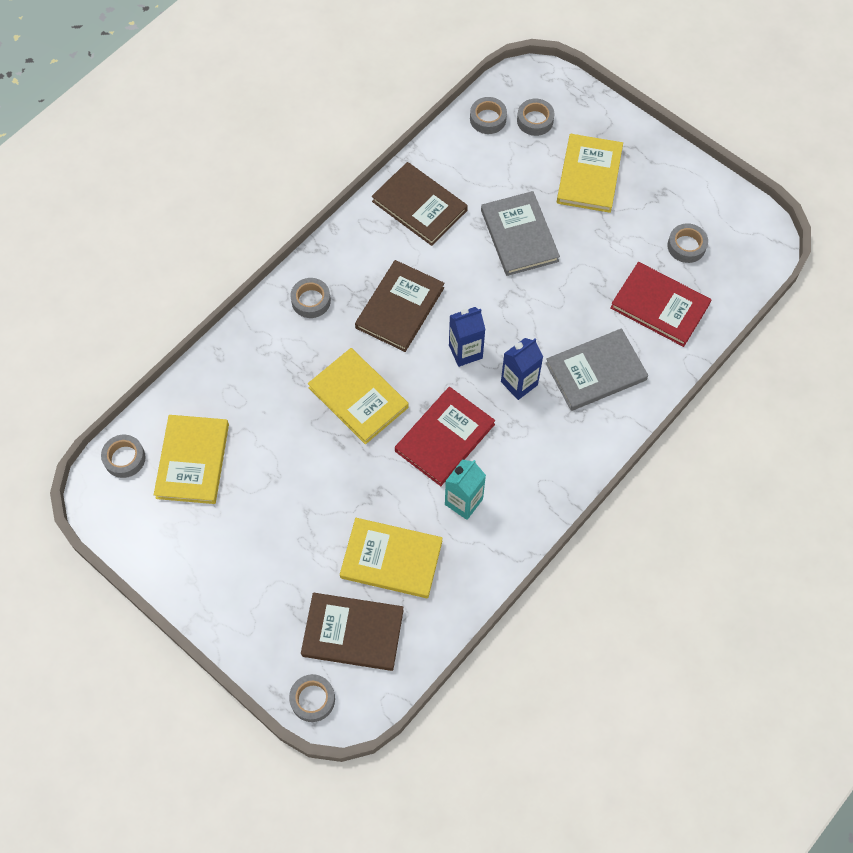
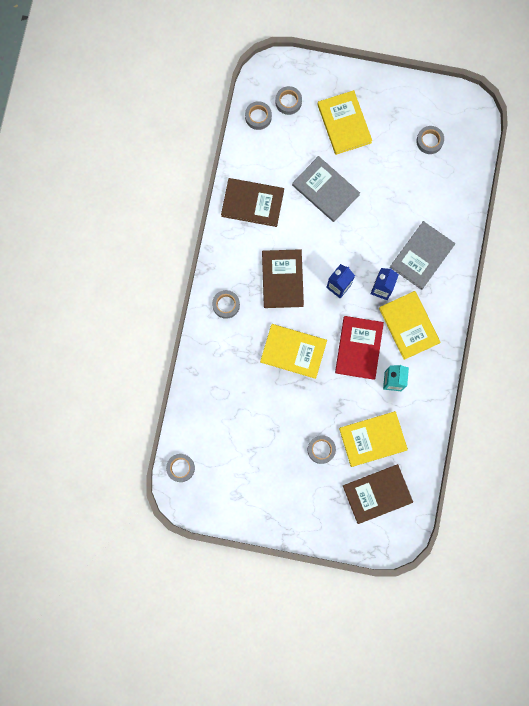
camera: 30 degrees left, 15 degrees up
yellow book [154,415,229,504] -> yellow book moved to [379,291,440,360]
grey tape [289,674,335,722] -> grey tape moved to [308,435,336,464]
red book [610,262,711,347] -> none

